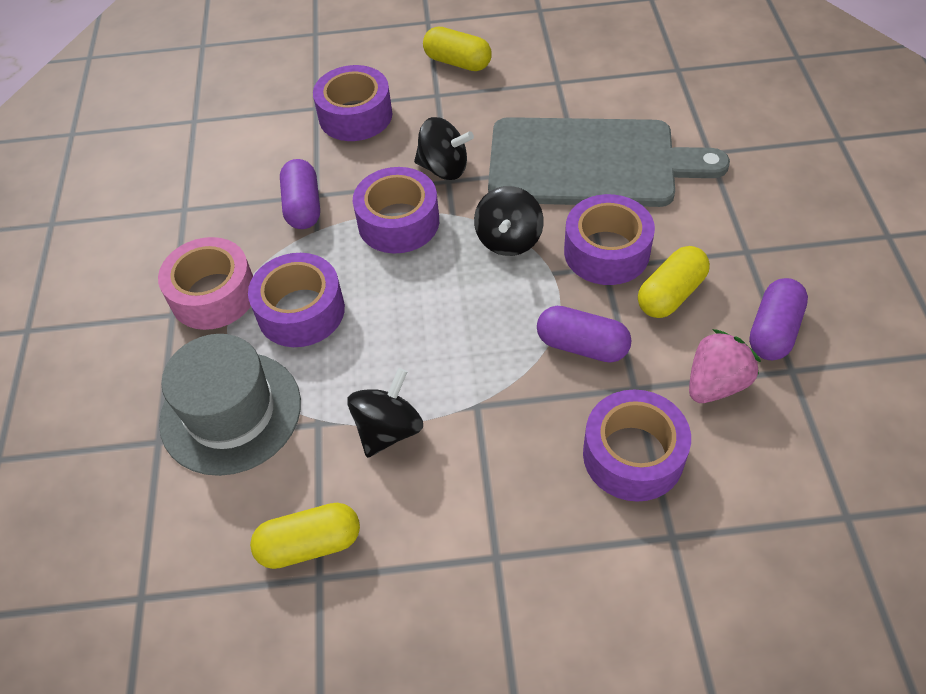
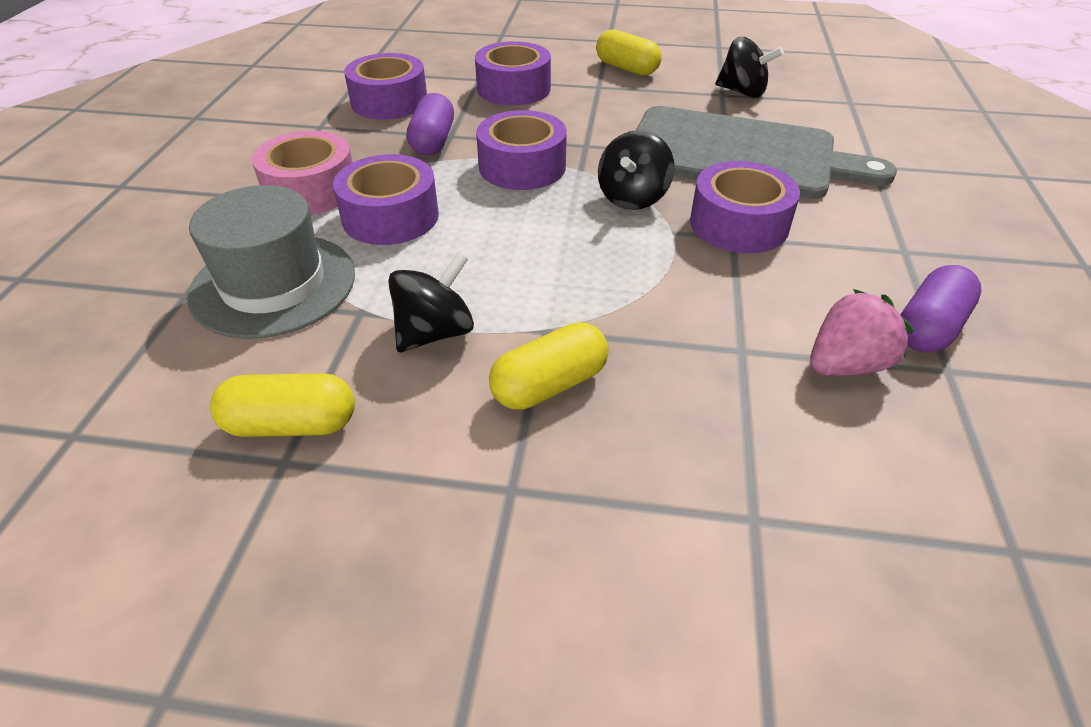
camera: 10 degrees right, 10 degrees down
black spinning top [414,117,474,180] -> black spinning top moved to [716,37,784,98]
purple capsule [537,306,632,363] -> none
purple tape [583,389,691,502] -> purple tape moved to [344,53,427,120]
yellow capsule [638,246,710,318] -> yellow capsule moved to [489,322,609,410]

